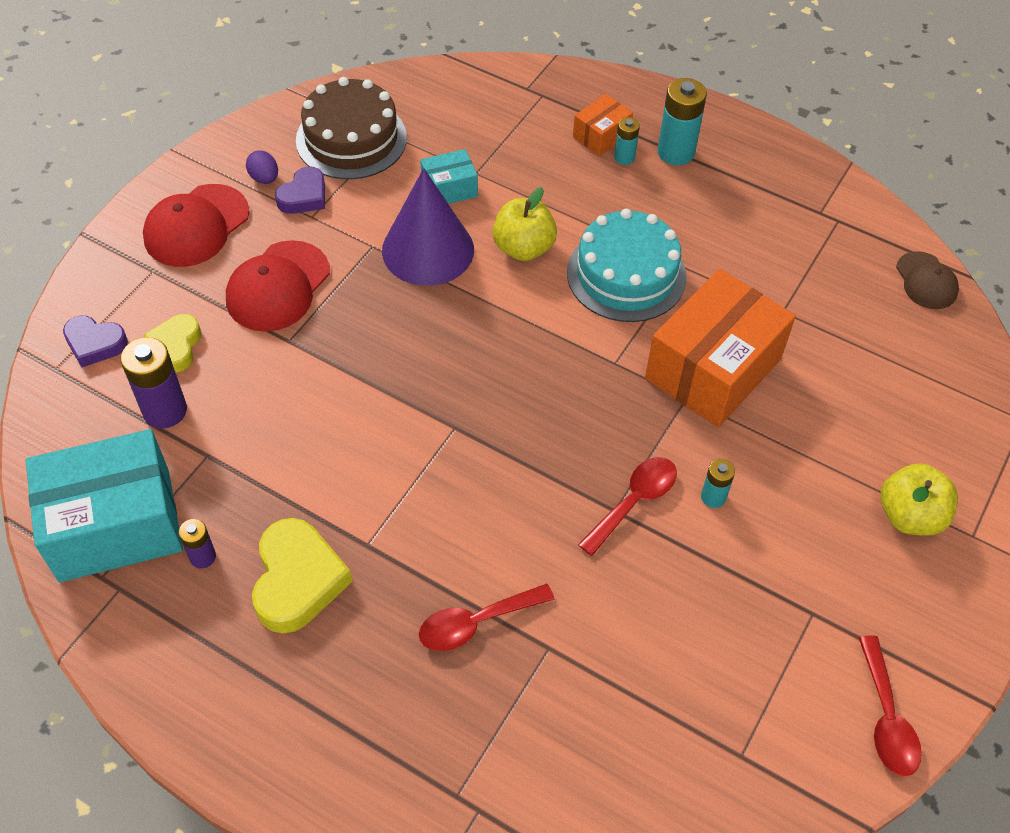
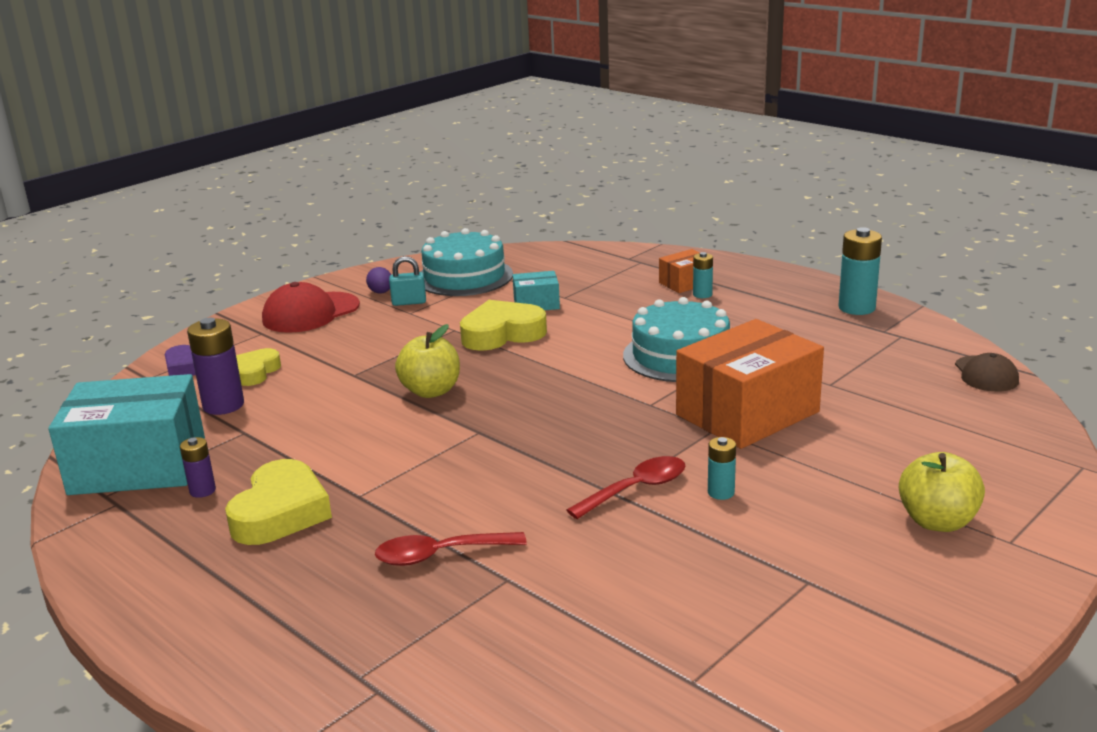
camera: 15 degrees right, 30 degrees down
red cap [226,240,330,332] -> none
purple heart [275,166,325,214] -> turquoise padlock [389,256,426,306]
brown cake [296,77,407,179] -> turquoise cake [420,228,513,296]
purple cone [382,168,474,286] -> yellow heart [460,300,547,351]
yellow apple [492,187,557,261] -> yellow apple moved to [395,324,460,398]
turquoise battery [658,78,707,165] -> turquoise battery moved to [838,227,882,315]
red spoon [859,635,922,776] -> none

